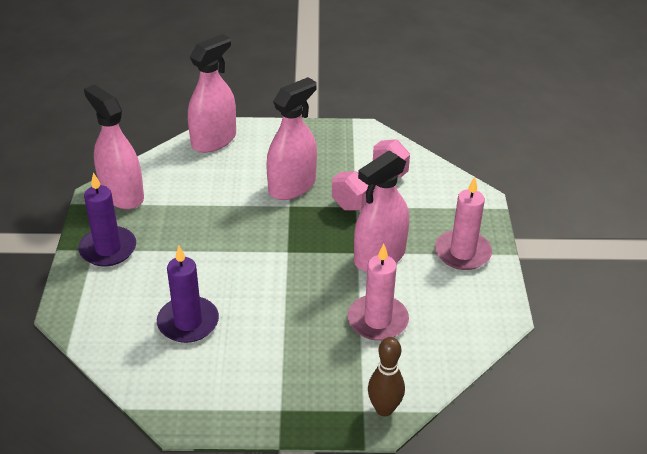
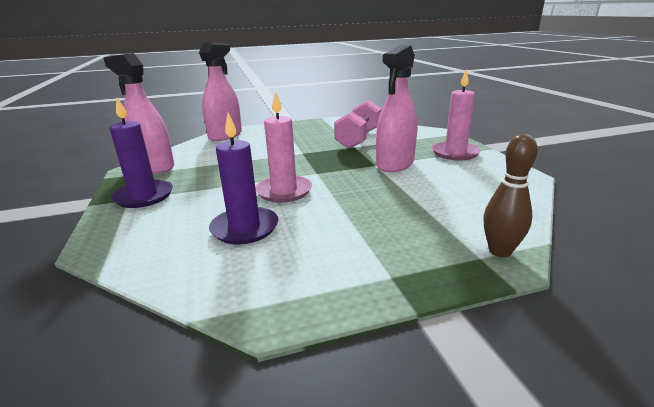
camera: 15 degrees left, 15 degrees down
pink spray bottle [266,77,317,200] -> none
pink candle [348,244,409,341] -> pink candle moved to [255,91,312,203]

